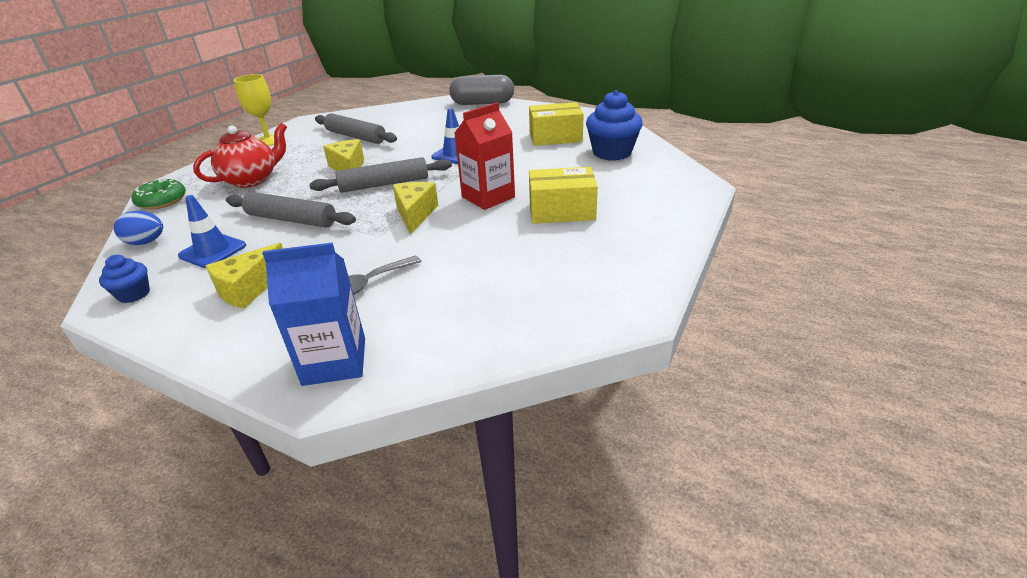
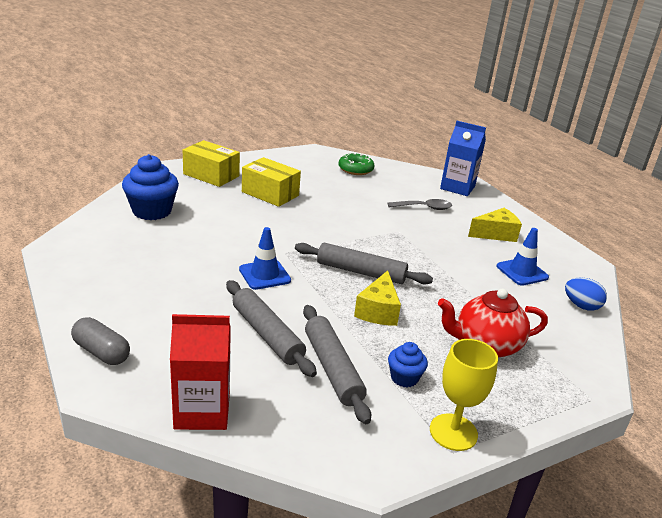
camera: 150 degrees left, 5 degrees down
blue cupcake [99,255,150,303] -> blue cupcake moved to [388,342,428,387]
green donut [131,178,186,210] -> green donut moved to [339,153,374,175]
grey rolling pin [226,192,356,228] -> grey rolling pin moved to [226,280,317,377]
yellow cheese [393,182,439,235] -> none
grey capsule [449,75,514,105] -> grey capsule [71,317,130,365], size x0.64
red carton [455,102,515,210] -> red carton moved to [170,314,231,430]
yellow box [529,102,584,146] -> yellow box moved to [183,140,240,187]

